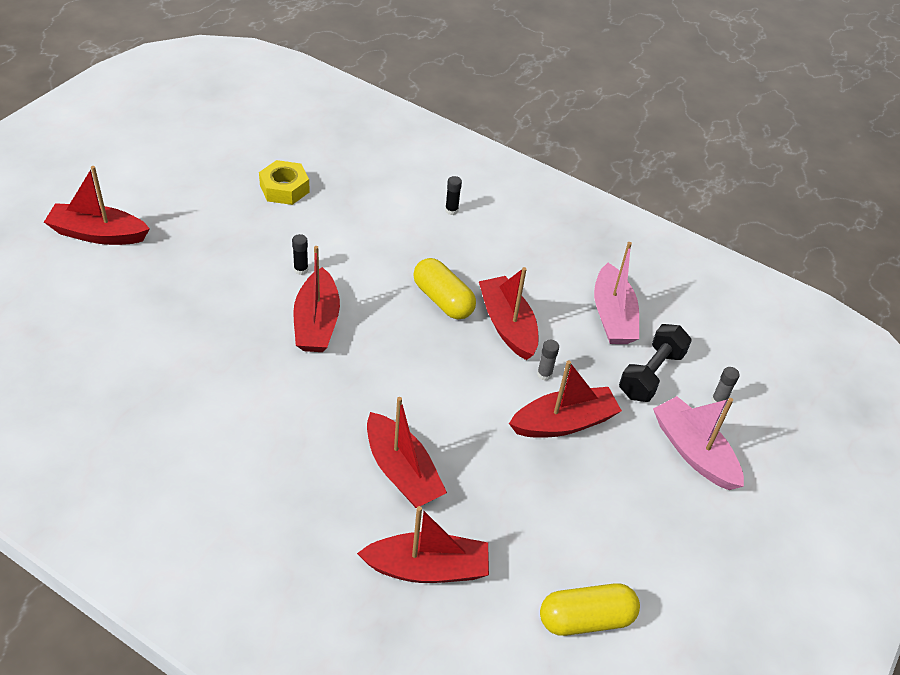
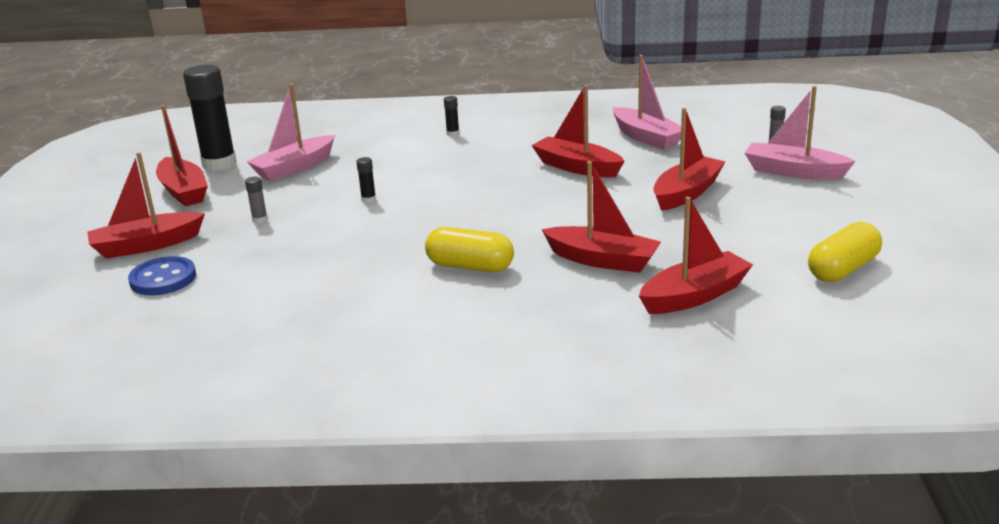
camera: 25 degrees left, 20 degrees down
yellow nut [259,160,310,205] -> pink boat [246,84,335,181]
red boat [293,246,340,352] -> red boat moved to [156,105,208,207]
yellow capsule [413,258,476,319] -> yellow capsule moved to [425,227,514,272]
grey glue stick [537,340,559,380] -> grey glue stick moved to [245,177,268,223]
black dumbbell [619,324,692,402] -> none
none -> blue button [128,256,196,295]
none -> black glue stick [183,65,237,171]

